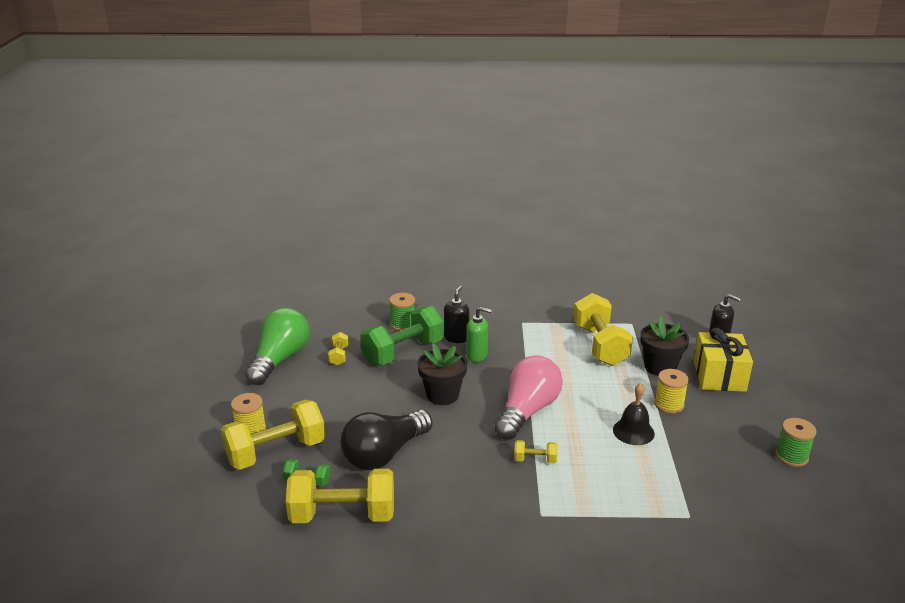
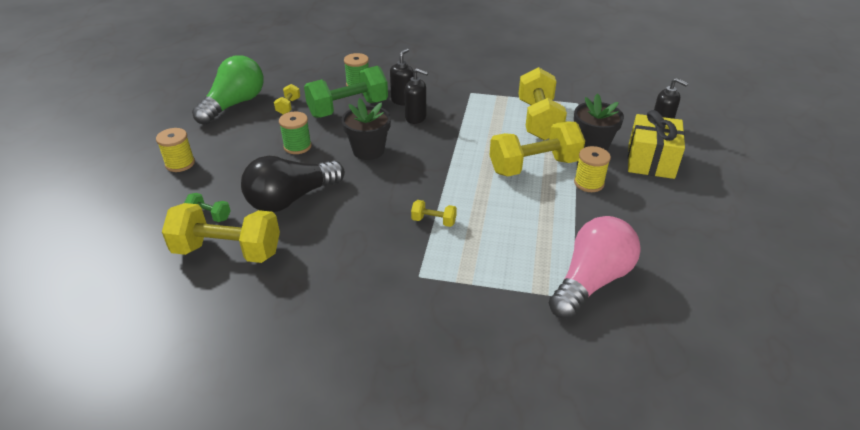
camera: 10 degrees right, 10 degrees up
yellow dumbbell [221,400,325,470] -> yellow dumbbell moved to [490,121,585,176]
green soap dispenser [466,307,492,362] -> black soap dispenser [404,68,428,124]
pink light bulb [494,355,563,440] -> pink light bulb moved to [549,216,641,319]
black bell [613,383,655,445] -> none
green spool [775,418,816,467] -> green spool moved to [279,112,312,154]

